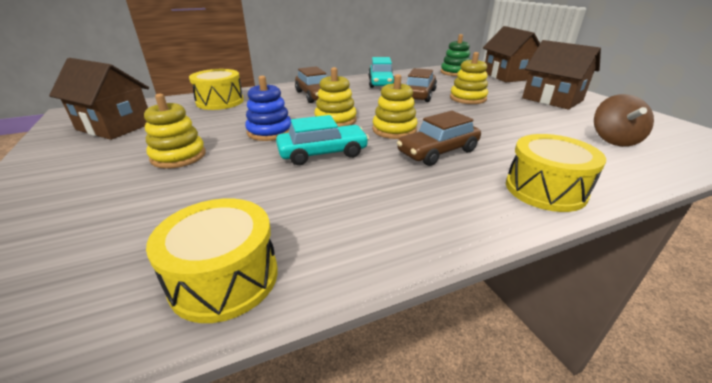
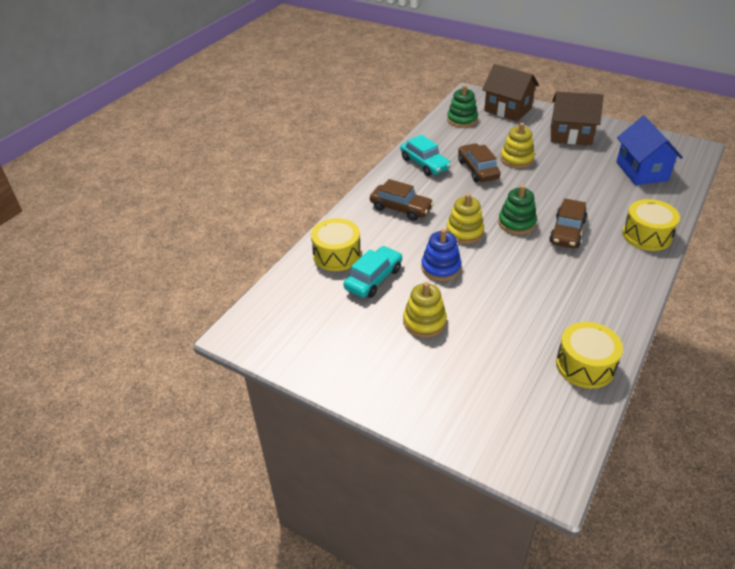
camera: 35 degrees left, 10 degrees up
brown house [49,58,149,140] -> none
turquoise car [276,115,369,165] -> turquoise car moved to [344,246,402,298]
yellow stacking toy [372,74,418,139] -> green stacking toy [498,185,537,235]
brown spinning top [594,94,654,147] -> blue house [616,116,683,185]

